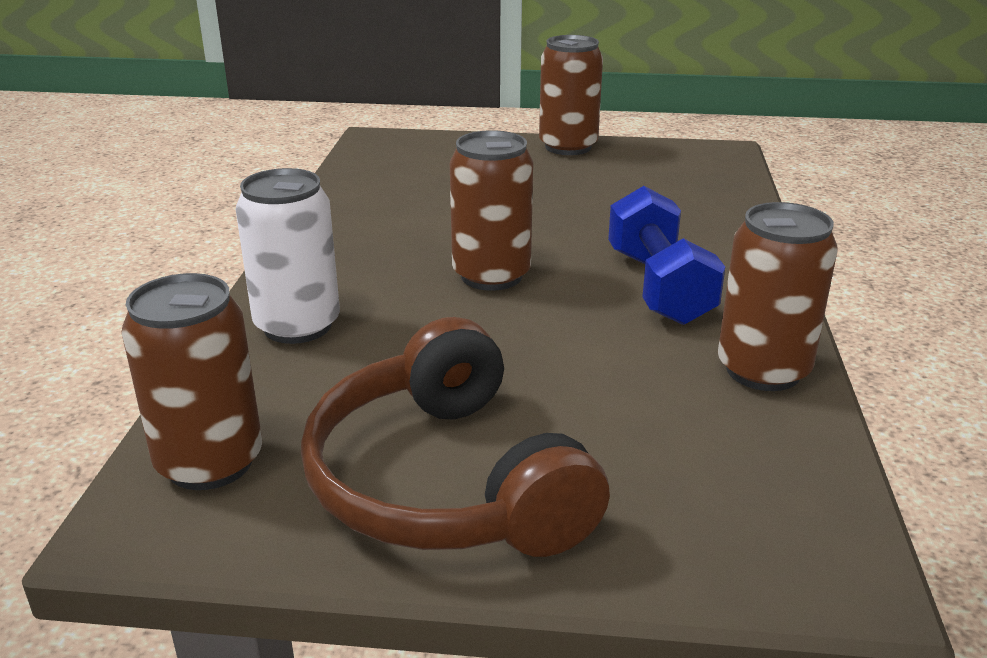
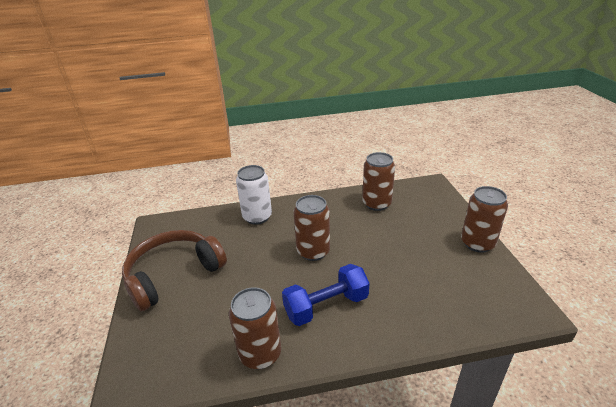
camera: 75 degrees right, 5 degrees up
brown can [122,273,262,490] -> brown can moved to [362,152,395,211]

